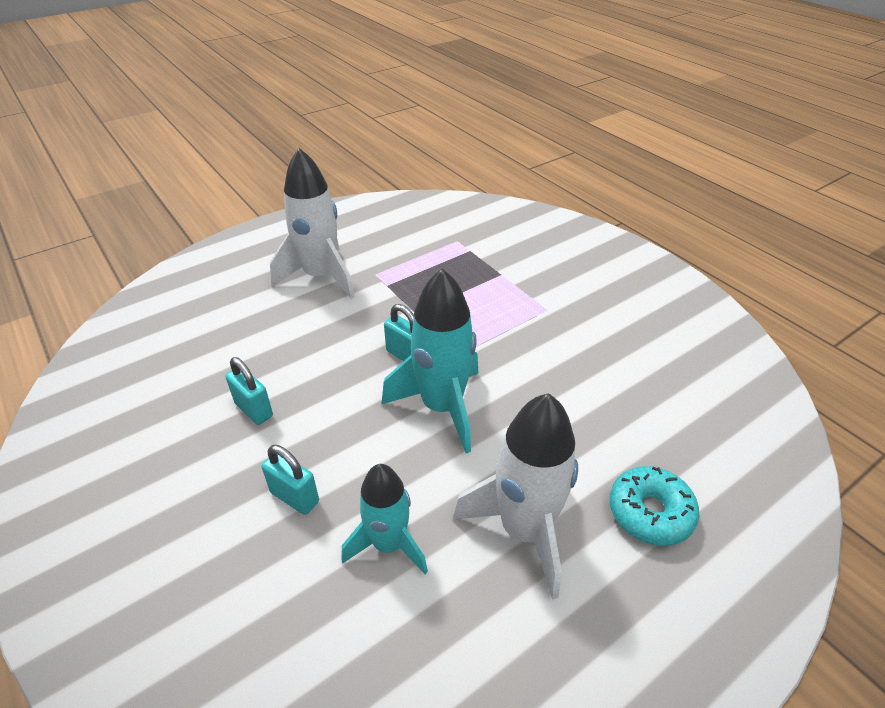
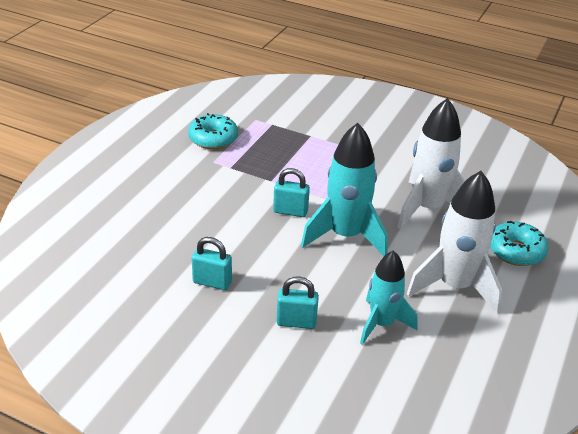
camera: 30 degrees left, 5 degrees down
white rocket [270,148,355,299] -> white rocket moved to [397,98,465,229]
none -> turquoise donut [188,113,238,149]

